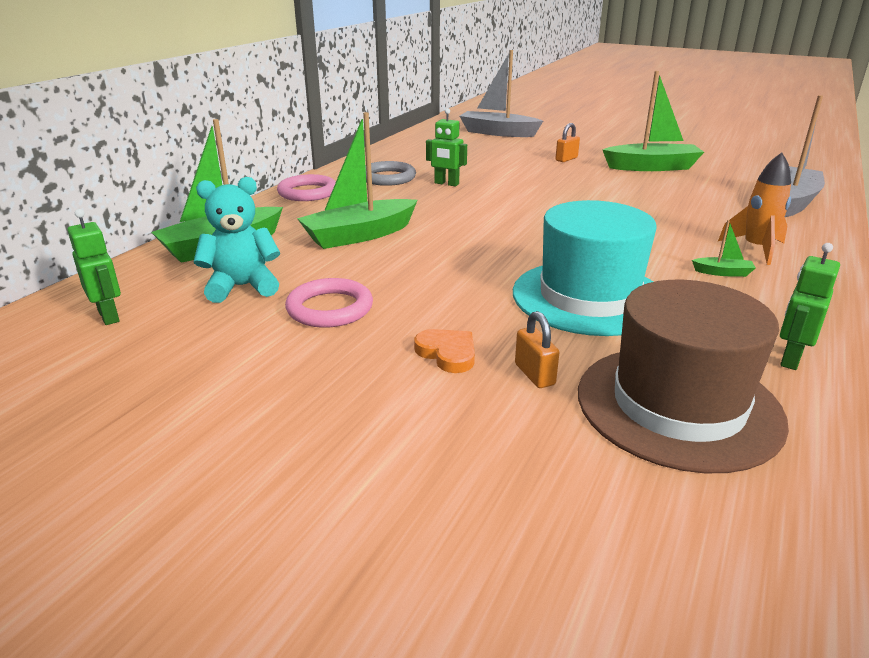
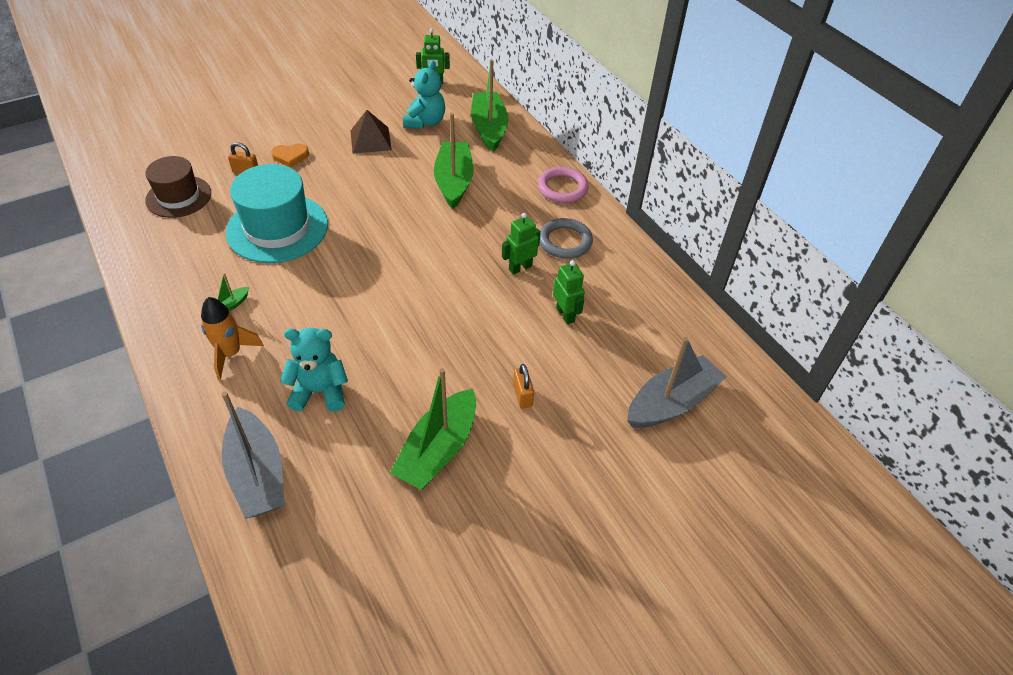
camera: 120 degrees right, 20 degrees up
pink ring [285,278,373,328] -> brown pyramid [350,110,392,154]
brown hat [578,280,789,473] -> brown hat [145,156,211,218], size x0.65
green robot [780,243,840,370] -> green robot moved to [553,260,585,324]
none -> turquoise teddy bear [280,328,348,412]

